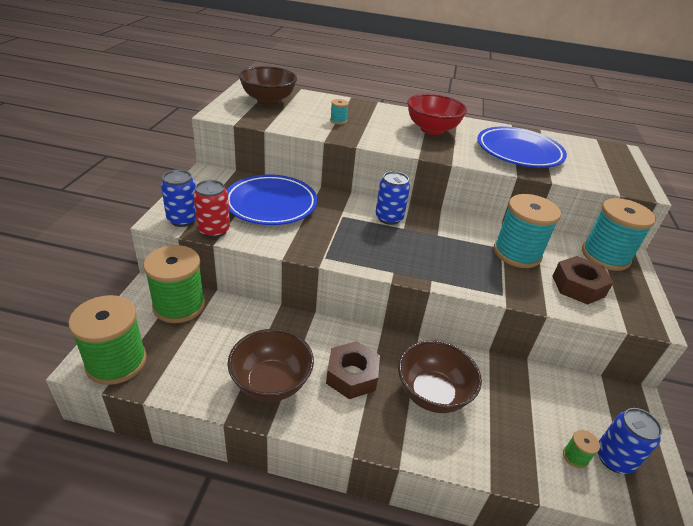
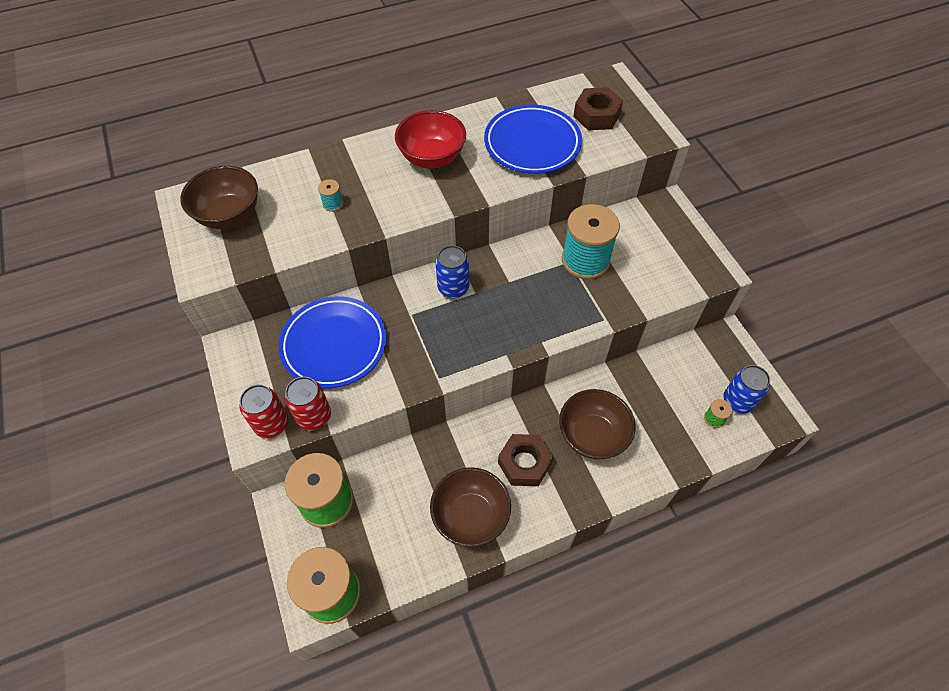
camera: 30 degrees left, 20 degrees up
blue can [161,170,196,227] -> red can [239,384,289,438]
brown nut [552,256,613,305] -> brown nut moved to [573,87,623,130]
turquoise spool [582,198,656,271] -> none

